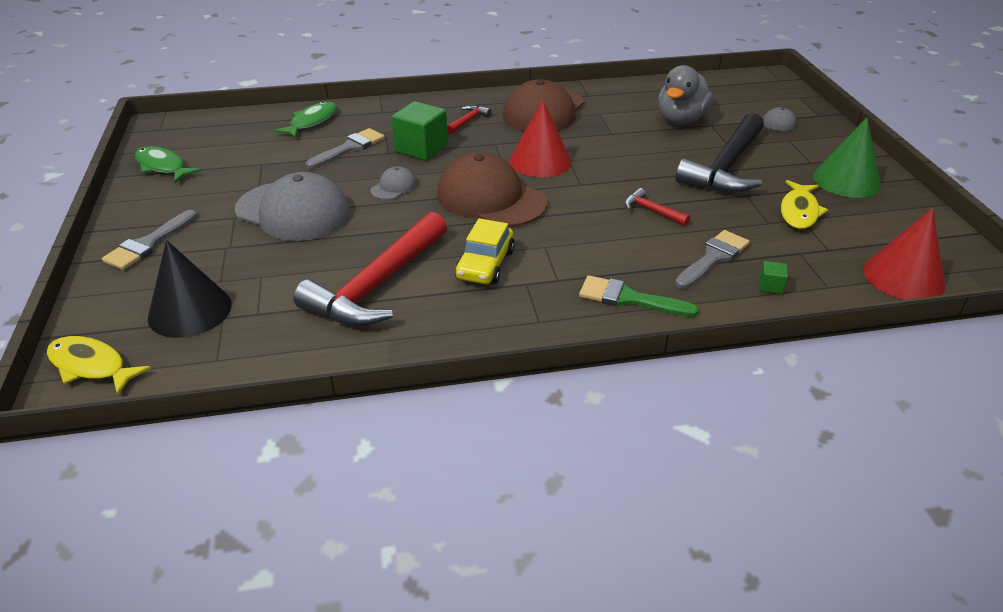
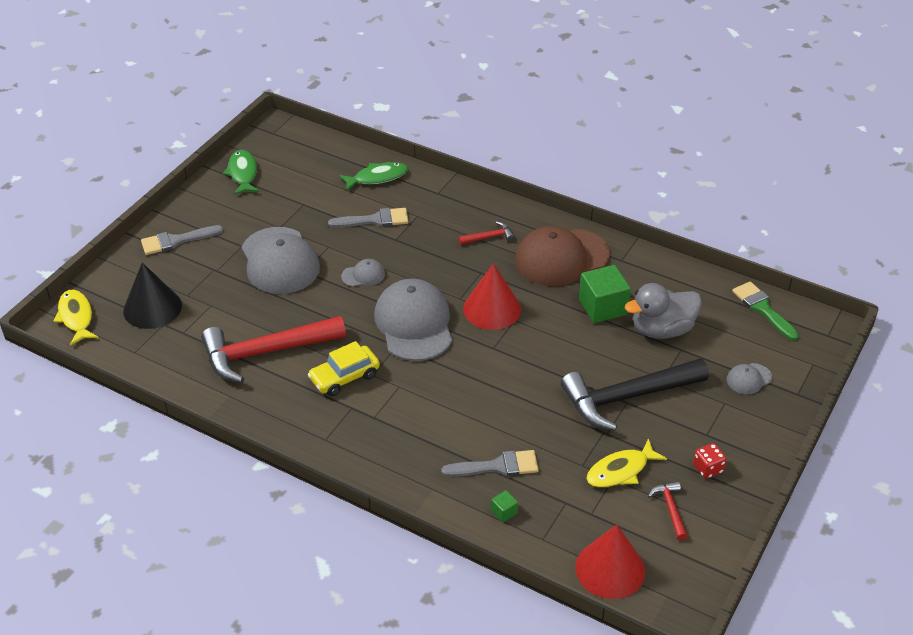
camera: 40 degrees right, 5 degrees up
green cube [392,101,448,161] -> green cube moved to [579,265,631,323]
brown cap [437,152,547,227] -> grey cap [374,279,452,361]
green brush [579,275,699,317] -> green brush moved to [732,281,799,341]
red hammer [625,188,690,226] -> red hammer moved to [648,481,688,540]
green cone [813,117,881,198] -> red dice [693,443,727,479]

